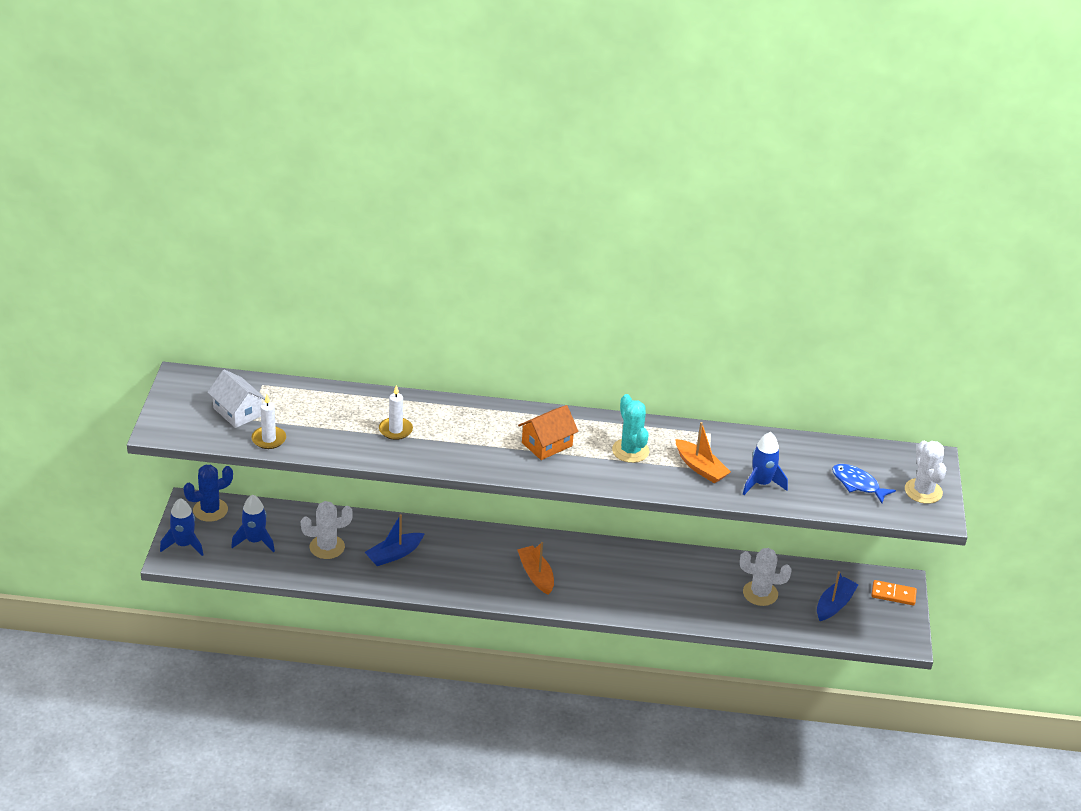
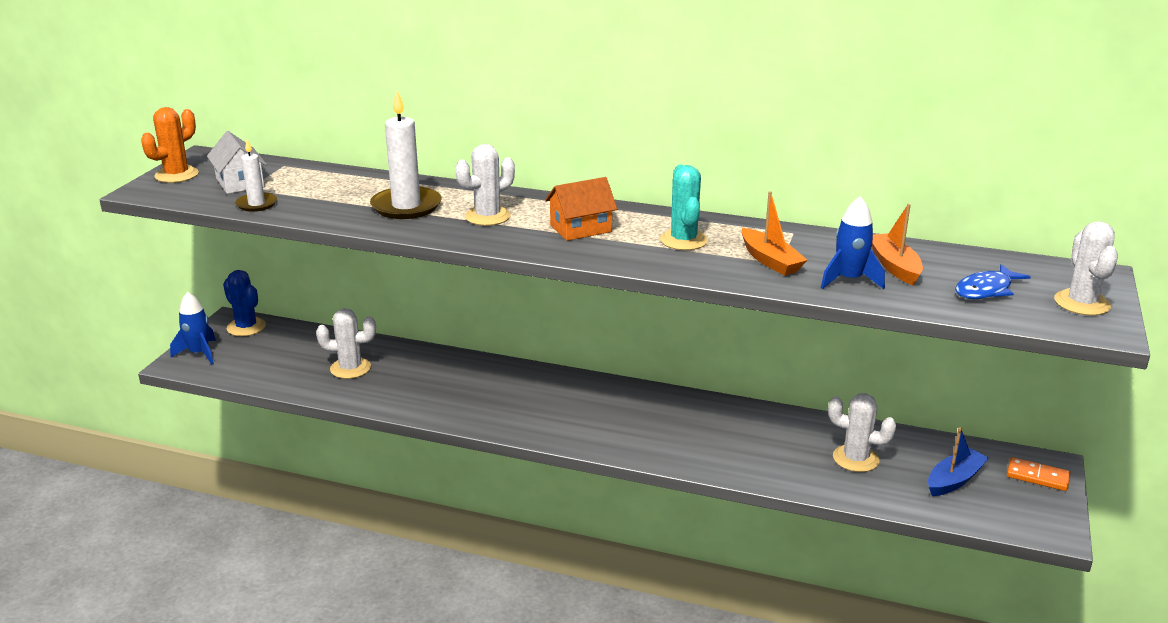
camera: 15 degrees right, 10 degrees down
blue cactus [183,465,233,522] -> blue cactus turned 60 degrees clockwise [223,270,266,336]
blue rocket [231,495,275,552] -> none
blue boat [365,514,425,566] -> none
white candle [379,385,413,440] -> white candle [370,91,442,219], size x1.73
orange boat [517,542,554,595] -> orange boat moved to [872,204,923,285]
blue fish [832,464,896,503] -> blue fish turned 90 degrees counterclockwise [955,264,1031,299]
none -> orange cactus [141,107,199,183]
none -> white cactus [455,144,515,226]

